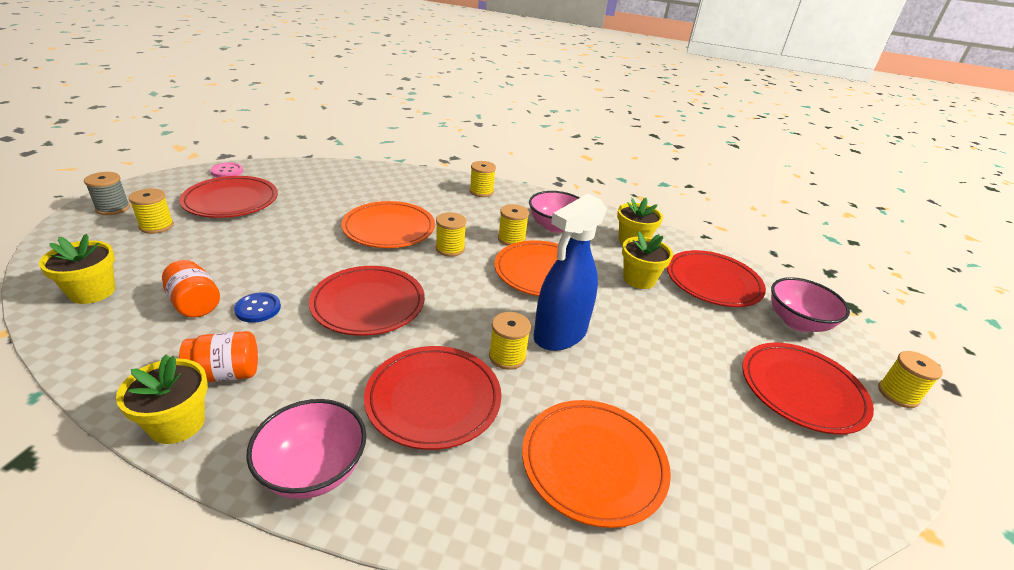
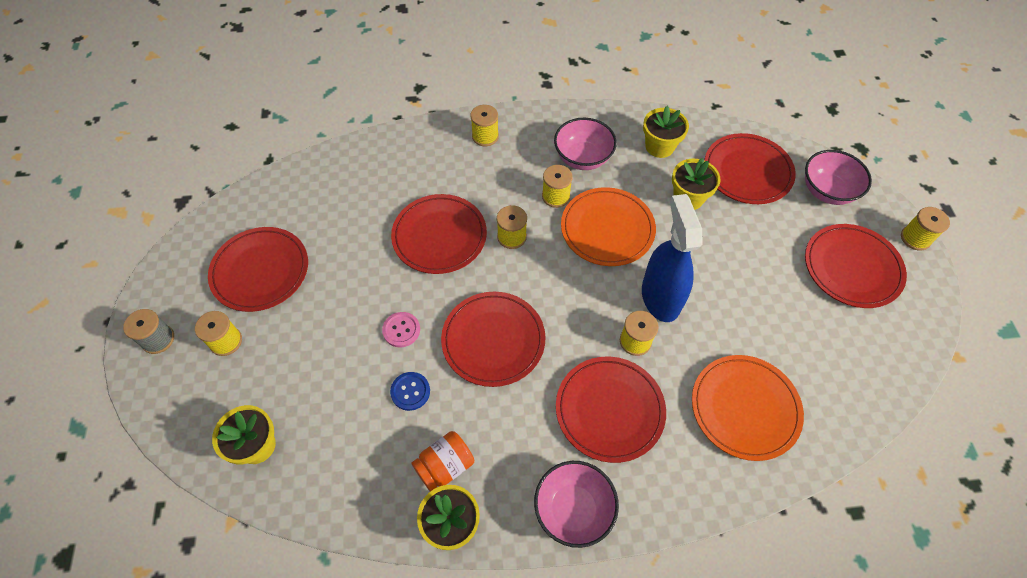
camera: 20 degrees left, 25 degrees up
orange jar [162,260,220,318] -> none
pink button [210,163,243,178] -> pink button moved to [382,312,420,347]
orange plate [341,201,435,248] -> red plate [391,194,487,274]
blue spray bottle [534,194,607,351] -> blue spray bottle turned 150 degrees clockwise [642,194,703,322]

